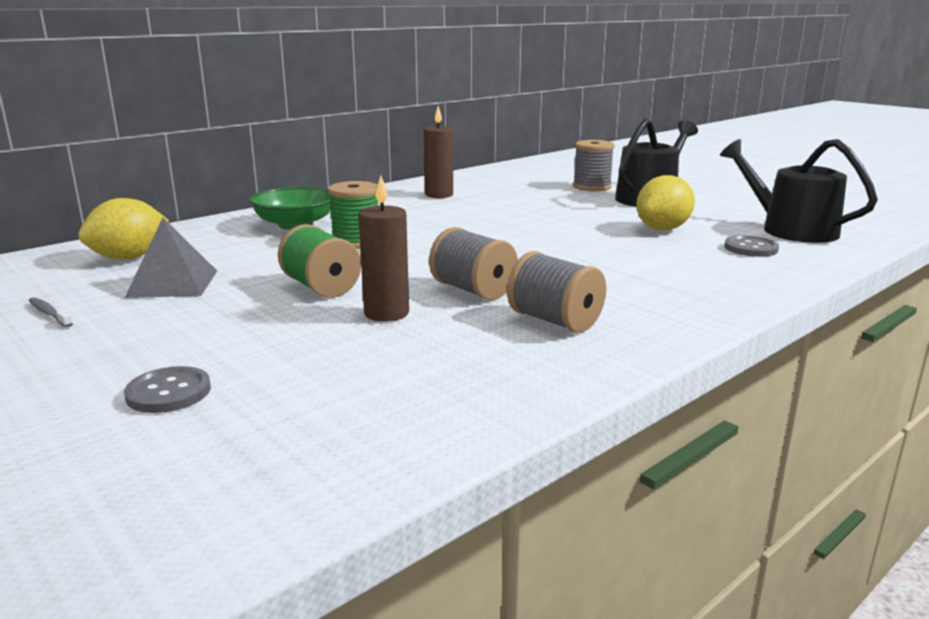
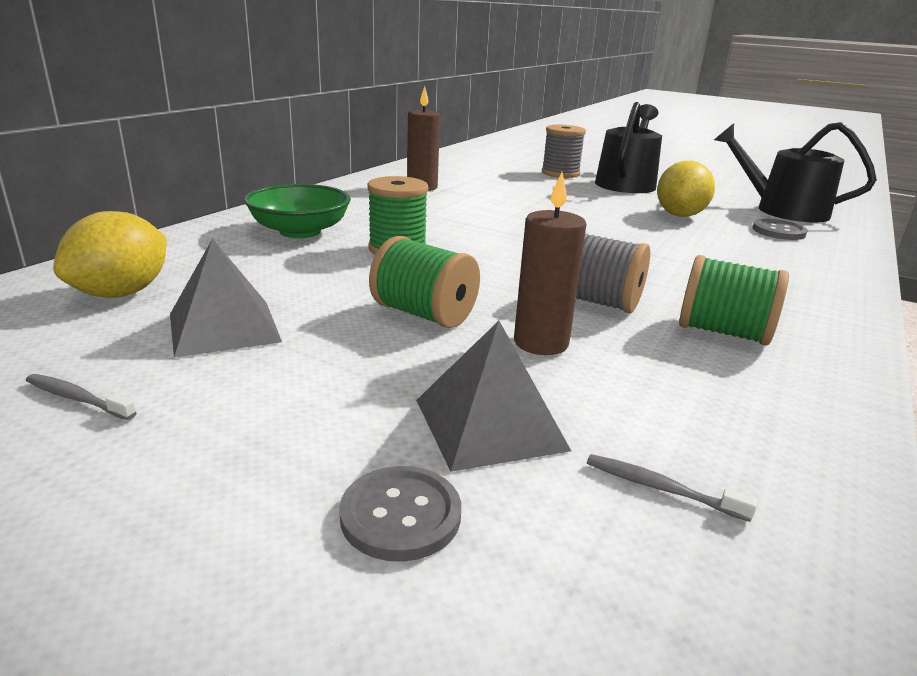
camera: 20 degrees left, 5 degrees up
grey spool [507,251,606,333] -> green spool [679,255,789,346]
none -> grey pyramid [416,321,571,472]
none -> grey toothbrush [587,454,758,522]

